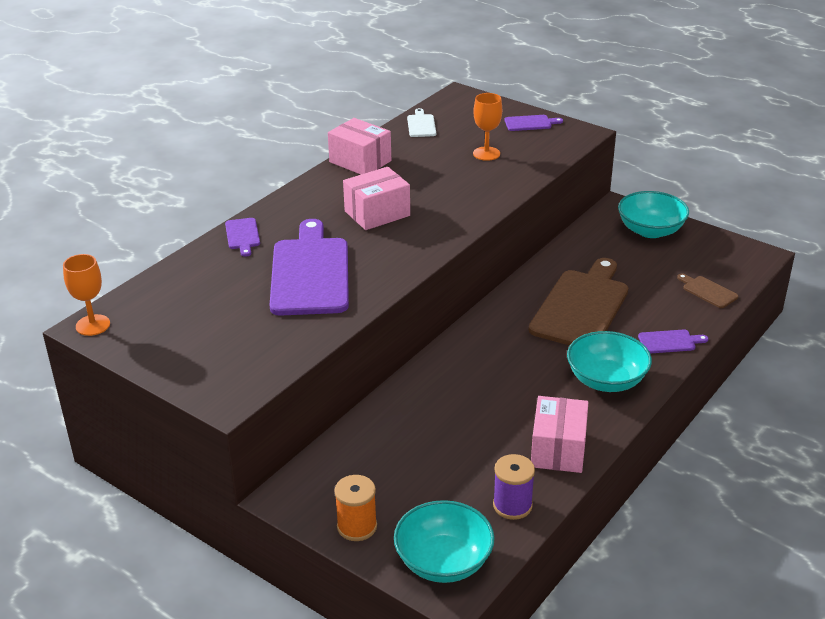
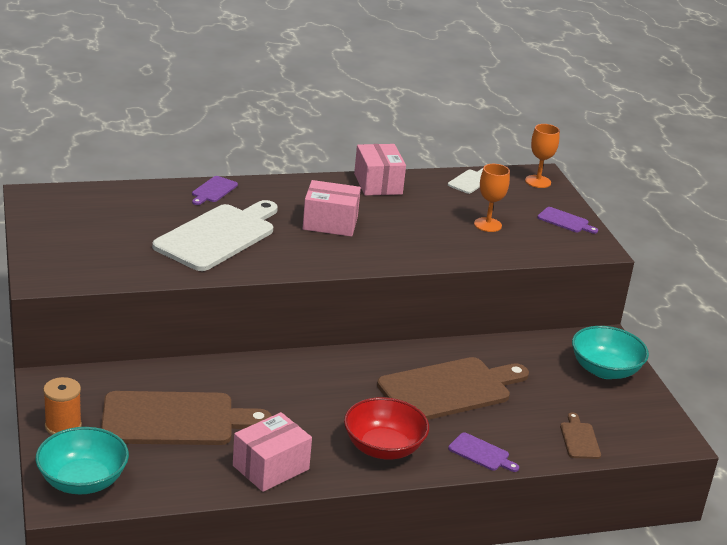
camera: 35 degrees right, 5 degrees down
orange goblet [63,254,110,336] -> orange goblet moved to [525,124,560,188]
purple cutting board [270,219,349,316] -> white cutting board [152,200,278,271]
purple spool [493,454,535,520] -> none
turquoise bowl [567,331,652,392] -> red bowl [344,397,429,460]
none -> brown cutting board [101,391,272,445]

